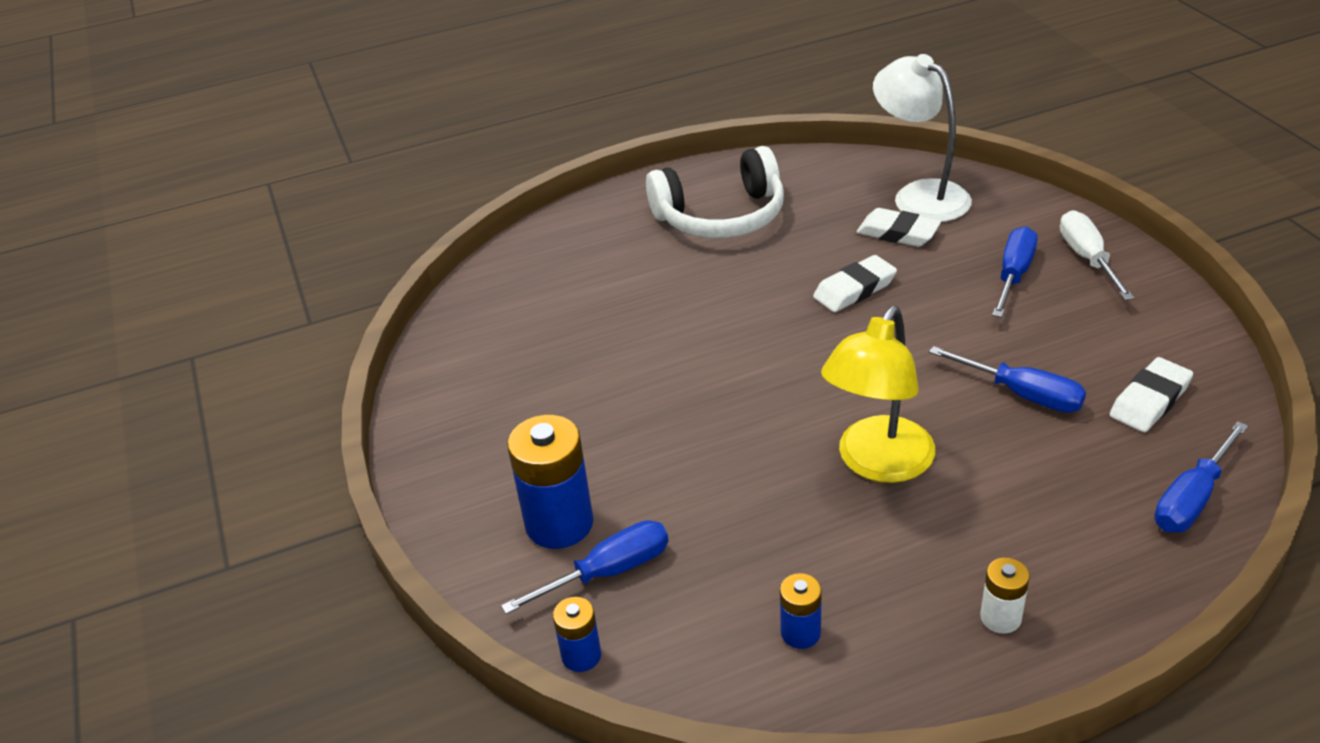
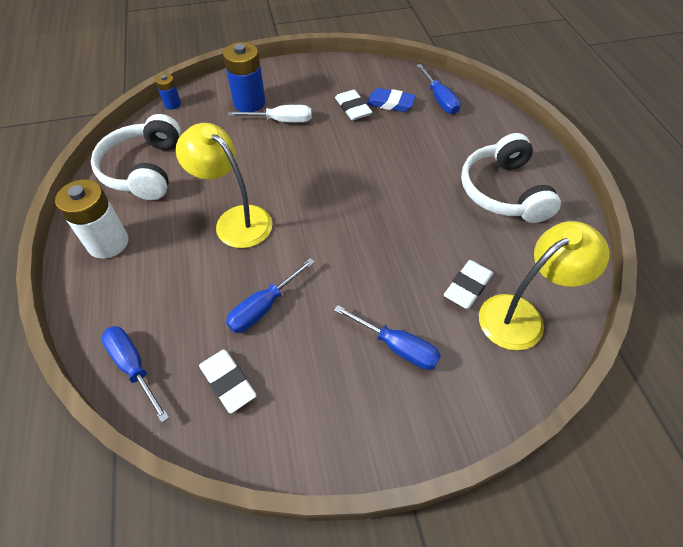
camera: 95 degrees right, 15 degrees up
blue screwdriver [501,520,668,614] -> blue screwdriver moved to [416,64,461,114]
blue battery [780,573,822,649] -> white headphones [91,114,181,200]
white eraser [813,255,897,312] -> white eraser moved to [335,90,372,120]
white lamp [873,54,972,222] -> yellow lamp [479,221,609,350]
white battery [980,558,1030,634] -> white battery [55,179,128,259], size x1.91
white screwdriver [1060,210,1134,300] -> white screwdriver moved to [228,105,312,123]
none -> blue eraser [367,88,416,112]

